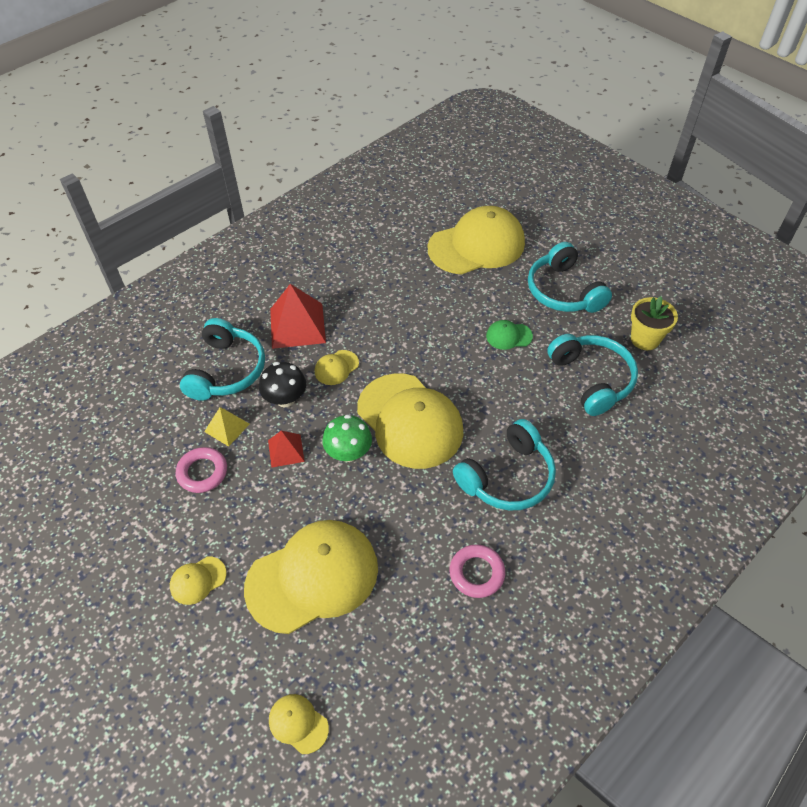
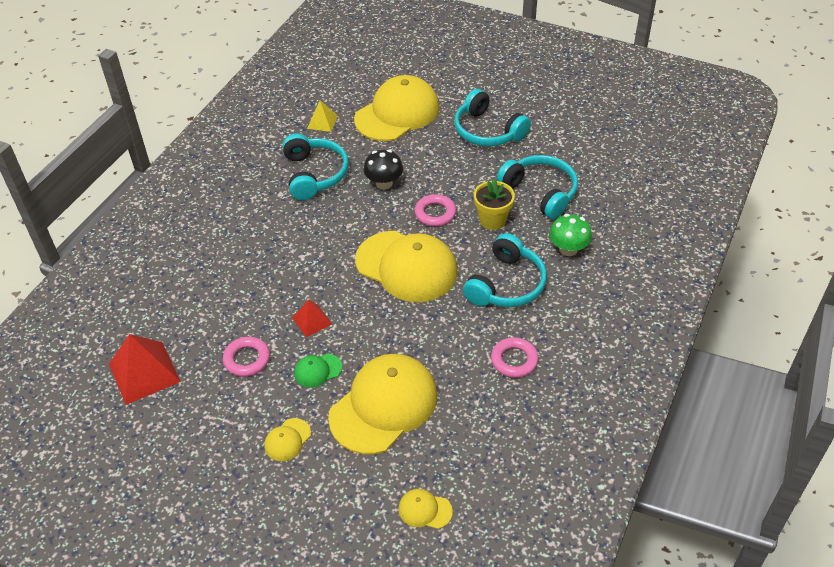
camera: 20 degrees left, 5 degrees down
turquoise headphones [180,318,265,401] -> turquoise headphones moved to [282,133,349,200]
yellow pyramid [204,407,249,447] -> yellow pyramid moved to [307,101,338,132]
black mushroom [259,362,306,407] -> black mushroom moved to [364,150,403,190]
red pyramid [270,284,326,349] -> red pyramid moved to [109,334,181,405]
yellow cap [315,350,359,385] -> none
green mushroom [322,415,372,462] -> green mushroom moved to [549,214,592,256]
green cap [486,320,533,350] -> green cap moved to [294,353,342,388]
yellow flower pot [631,296,678,350] -> yellow flower pot moved to [474,178,515,230]
none -> pink ring [415,194,456,227]

